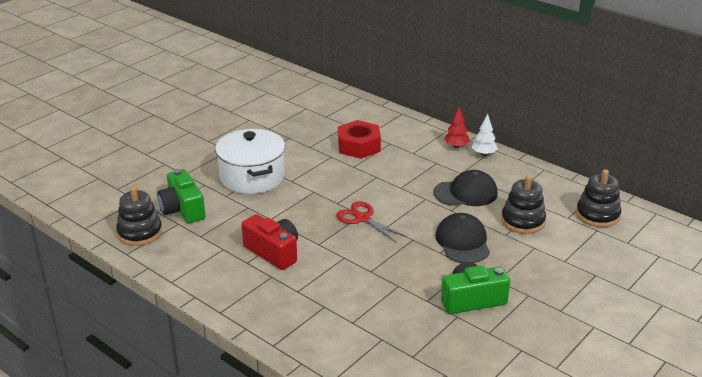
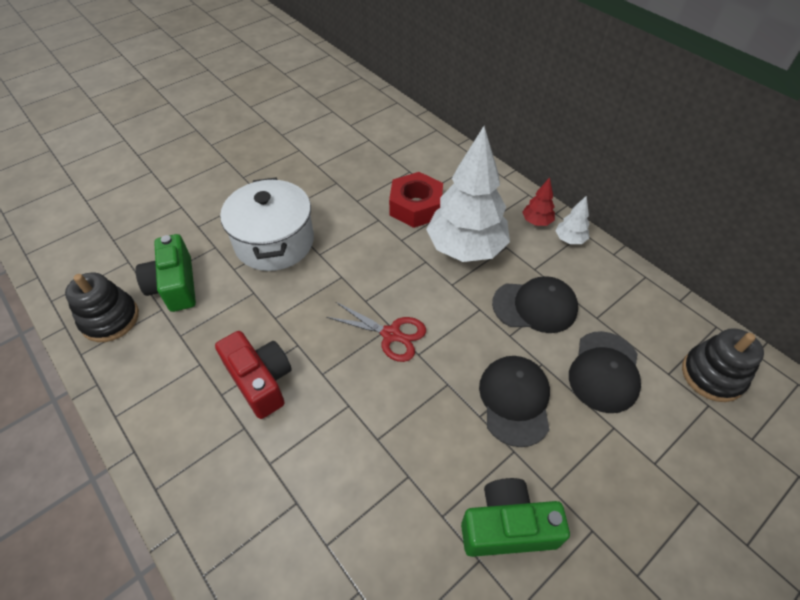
camera: 10 degrees right, 20 degrees up
red scissors [336,201,407,242] -> red scissors turned 150 degrees clockwise [326,302,426,362]
black stacking toy [501,175,546,234] -> black cap [569,331,641,413]
none -> white tree [426,126,510,262]

